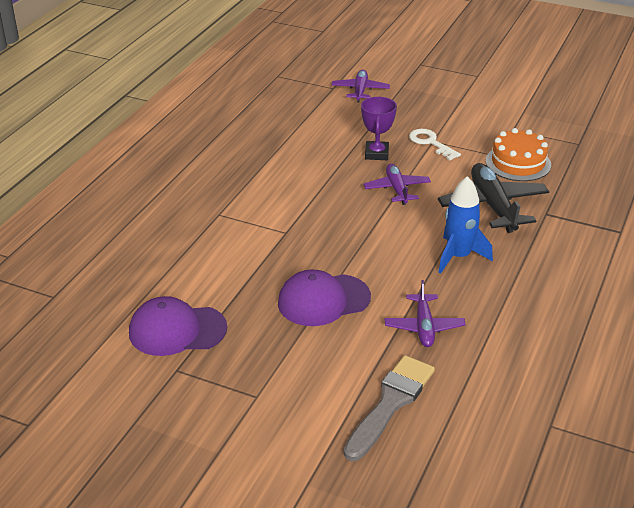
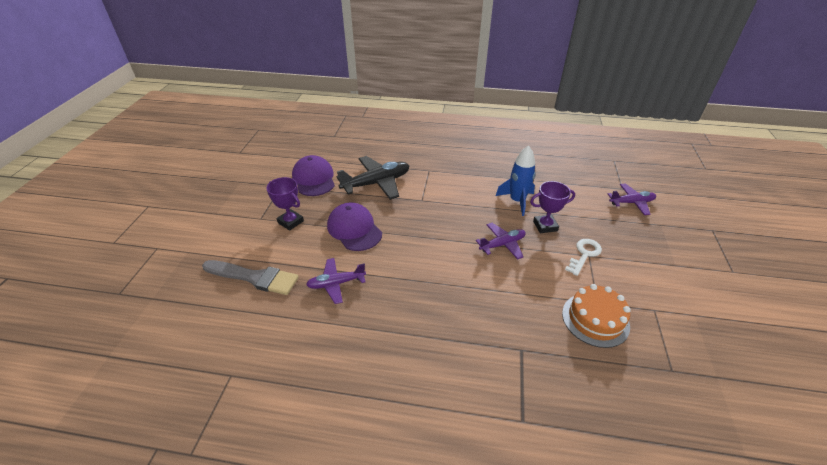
camera: 75 degrees right, 5 degrees up
black plane [438,163,549,233] -> black plane moved to [337,156,409,200]
blue rocket [439,176,493,273] -> blue rocket moved to [496,145,536,216]
none -> purple trophy [266,177,304,231]

